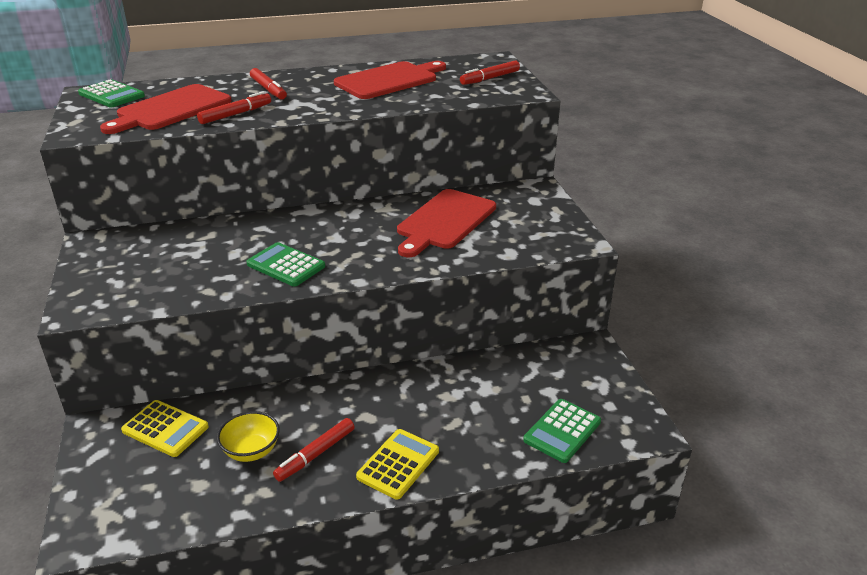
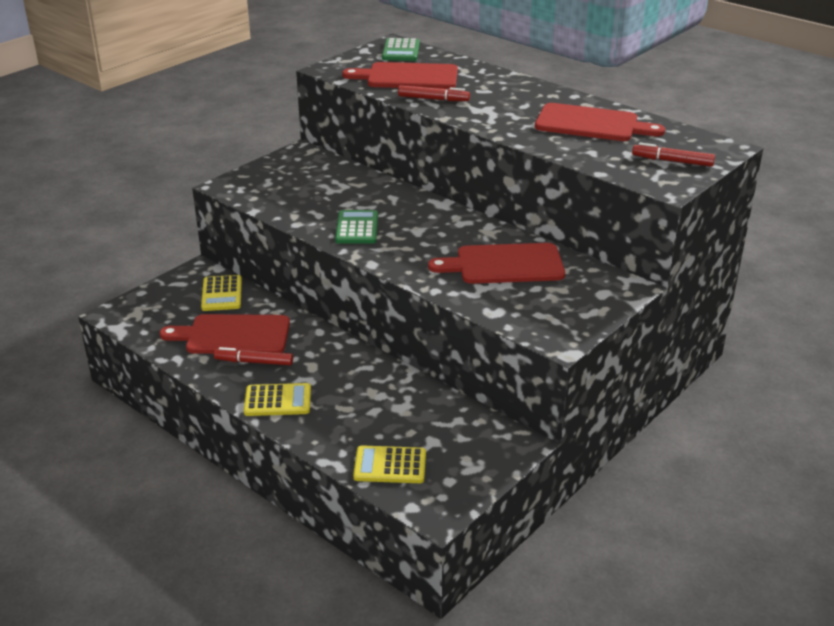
camera: 55 degrees right, 0 degrees up
yellow bowl [217,411,280,462] -> red cutting board [160,314,290,354]
red marker [250,68,287,99] -> none
green calculator [523,399,601,463] -> yellow calculator [353,445,426,483]

